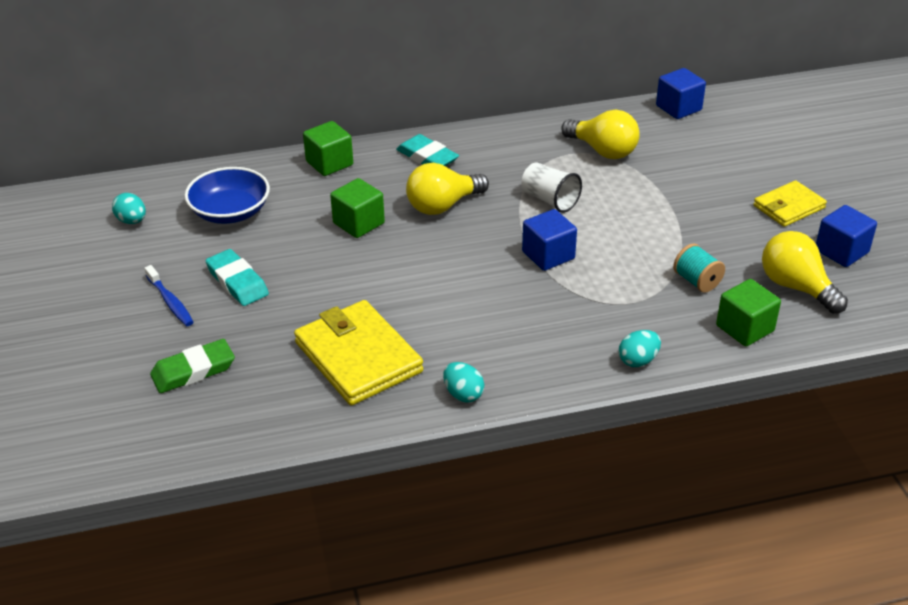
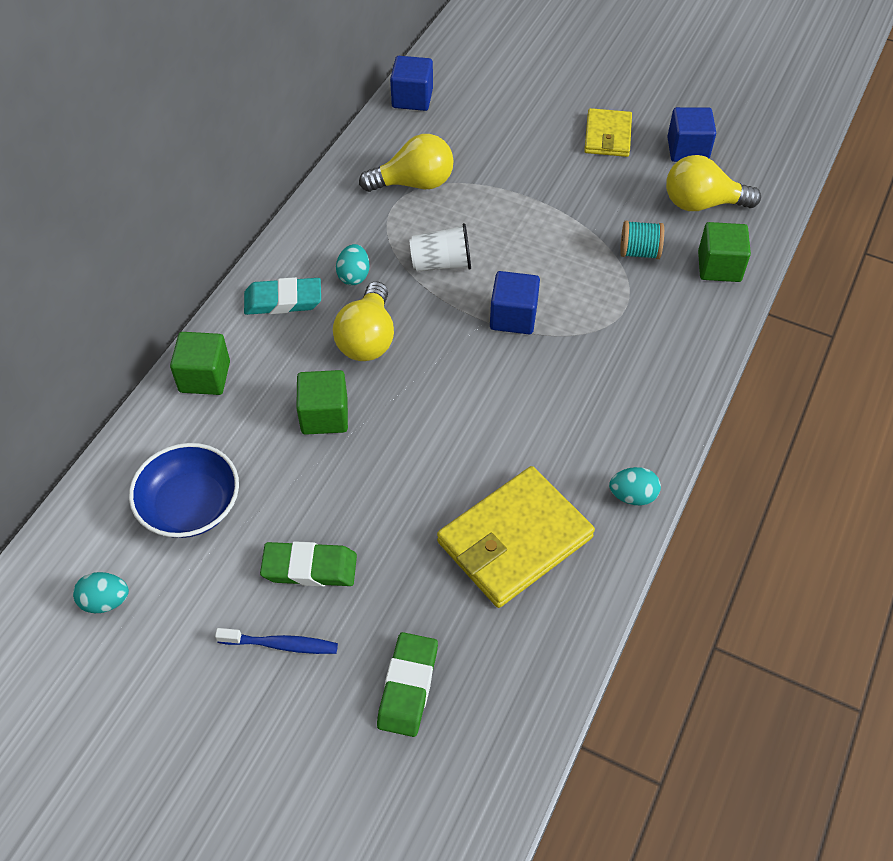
camera: 50 degrees left, 15 degrees up
turquoise eraser [205,249,269,306] -> green eraser [260,541,357,587]
yellow wallet [294,300,423,406] -> yellow wallet turned 45 degrees counterclockwise [437,466,595,608]
turquoise egg [619,330,661,367] -> turquoise egg moved to [336,244,370,285]

